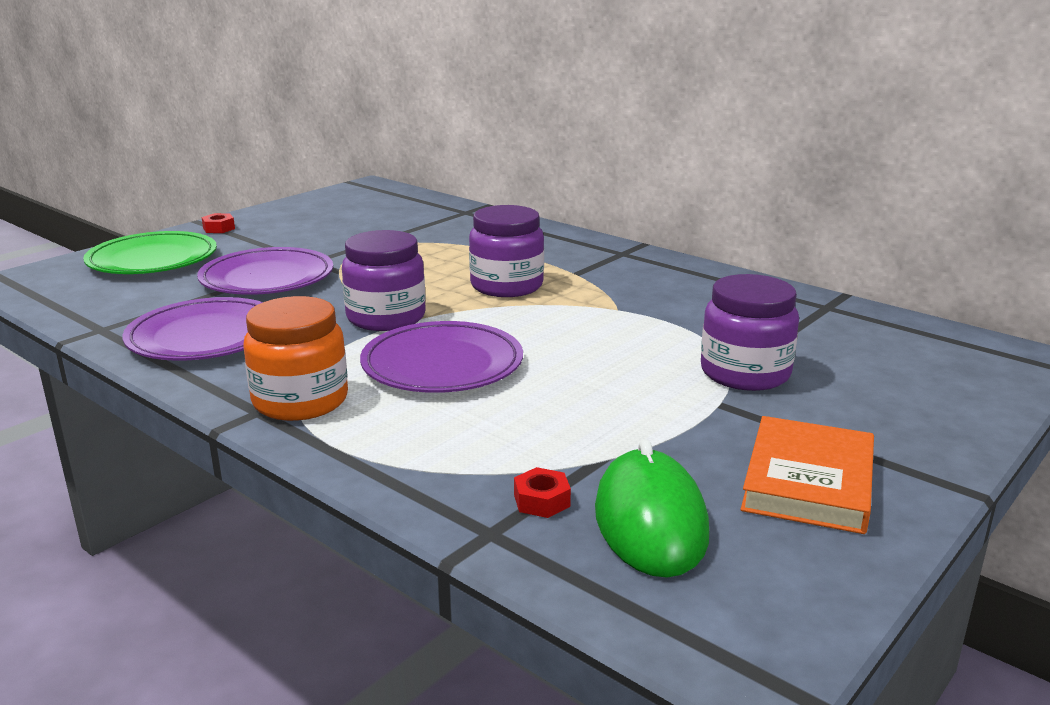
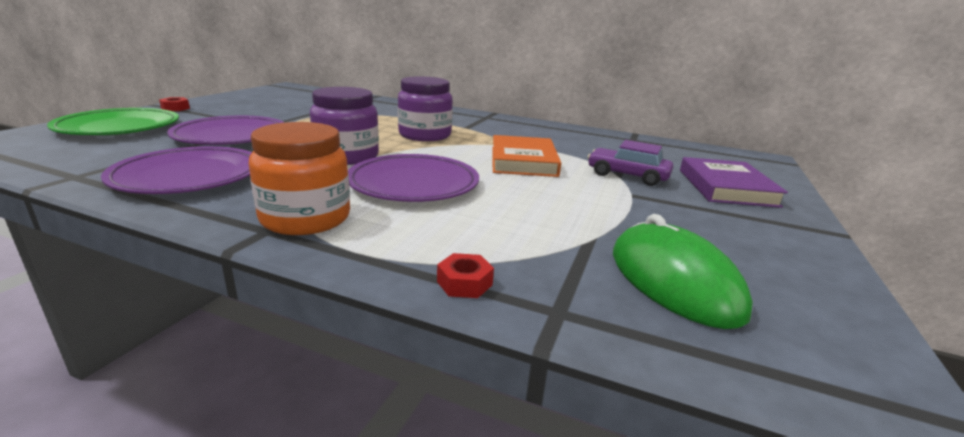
camera: 20 degrees left, 0 degrees up
red nut [514,467,571,518] -> red nut moved to [437,253,494,298]
purple jar [701,274,799,391] -> purple car [588,140,673,186]
orange book [741,416,874,534] -> orange book moved to [492,135,561,177]
none -> purple book [680,157,788,208]

